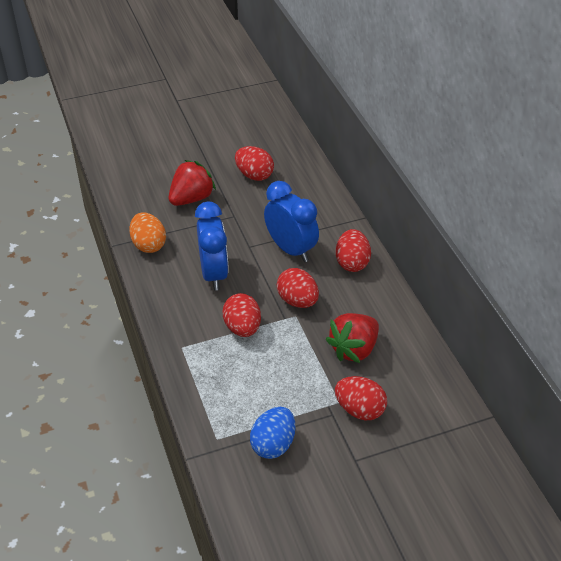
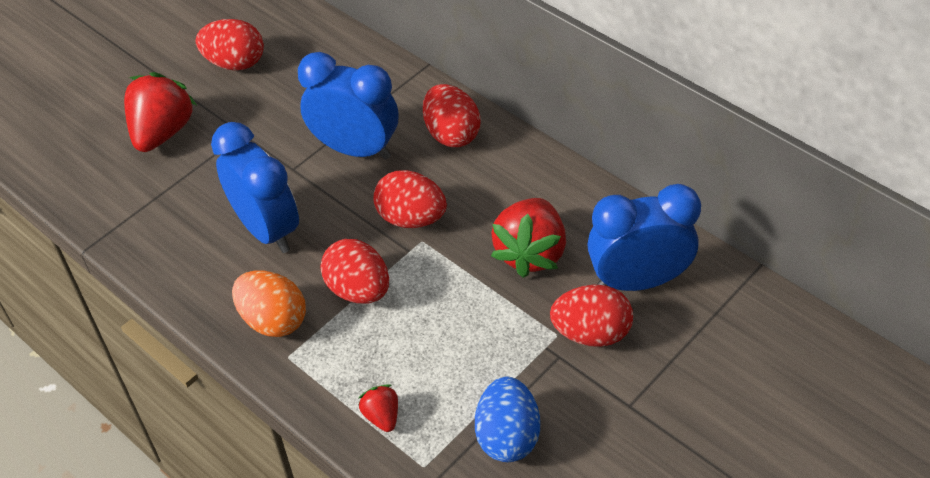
camera: 25 degrees left, 5 degrees up
orange egg [130,213,166,253] -> orange egg moved to [232,270,306,337]
none -> red strawberry [358,384,398,432]
none -> blue clock [587,184,701,291]

